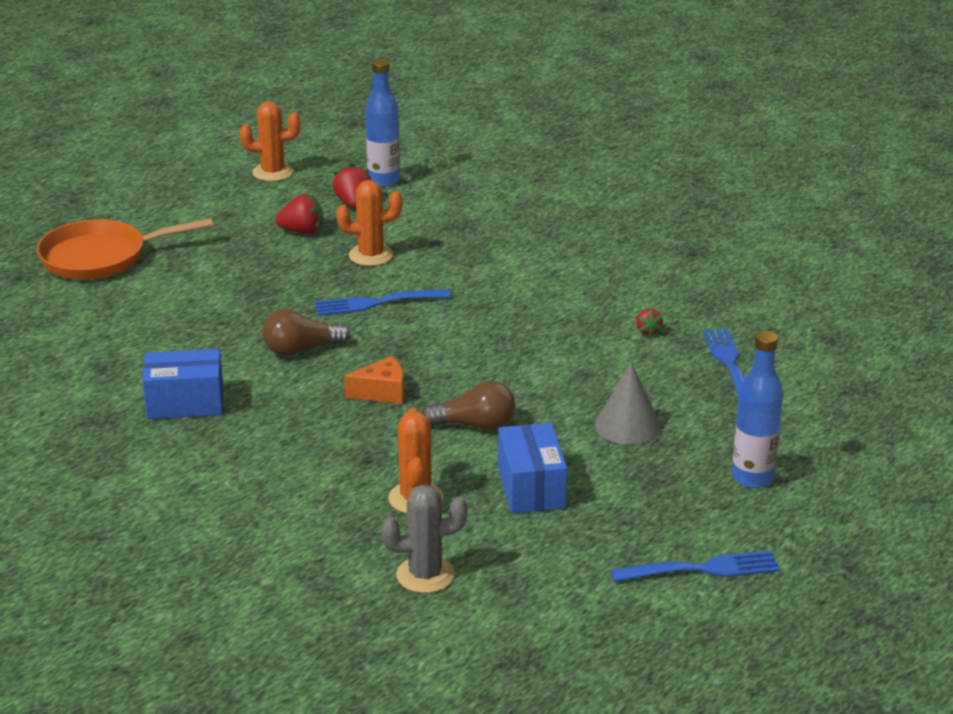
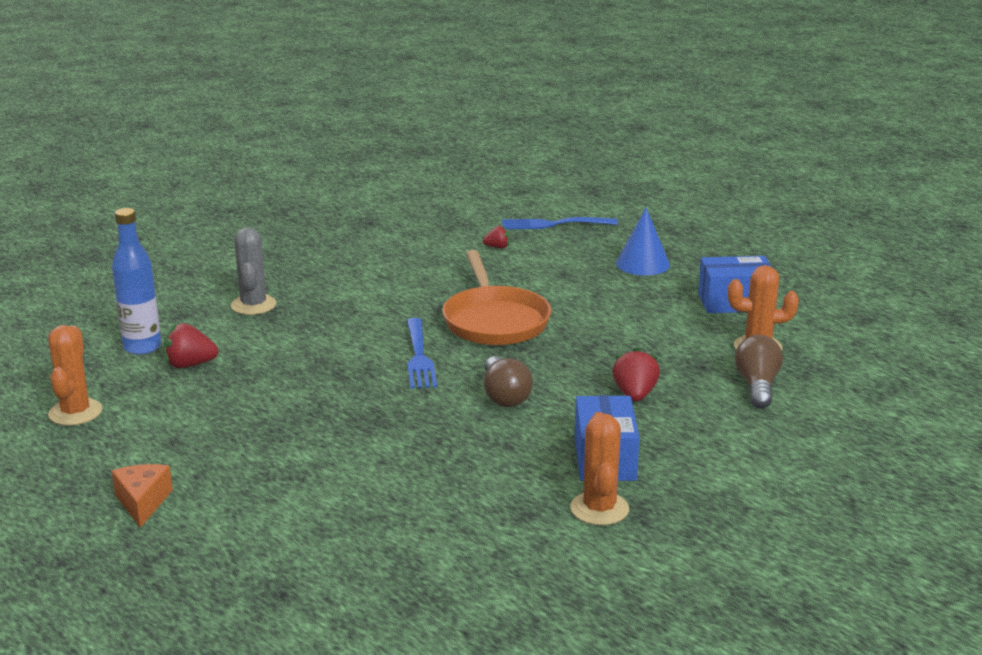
camera: 85 degrees left, 5 degrees down
orange pan [37,218,213,280] -> orange pan moved to [442,250,551,345]
red strawberry [275,194,323,234] -> red strawberry moved to [612,347,660,401]
orange cactus [336,180,403,266] -> orange cactus moved to [570,412,629,525]
orange cheese [344,356,404,404] -> orange cheese moved to [112,464,173,528]
grey cactus [381,485,468,593] -> grey cactus moved to [231,227,276,315]
brown light bulb [422,381,515,430] -> brown light bulb moved to [735,335,783,409]
grey cone [595,362,661,445] -> blue cone [616,208,670,275]
blue fork [610,550,780,582] -> none
blue bottle [732,331,783,488] -> none

